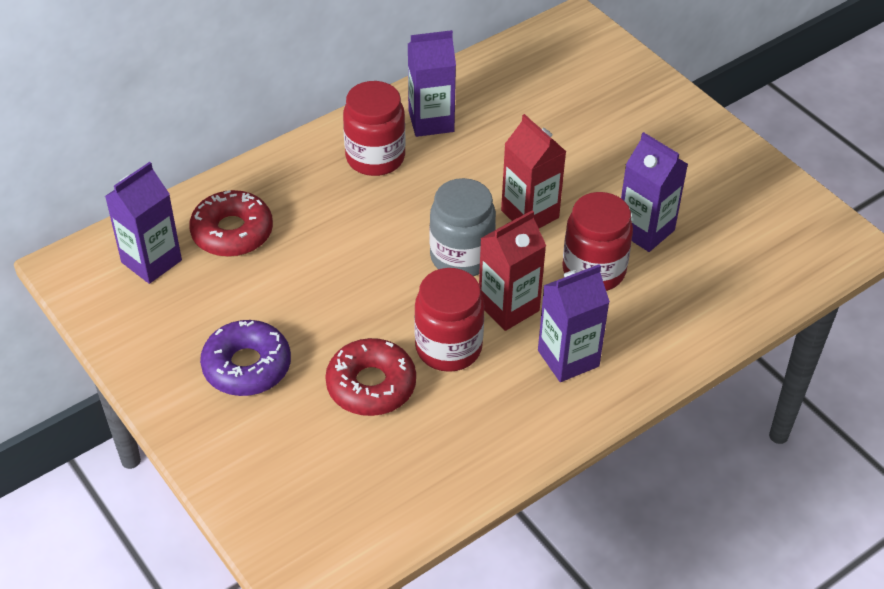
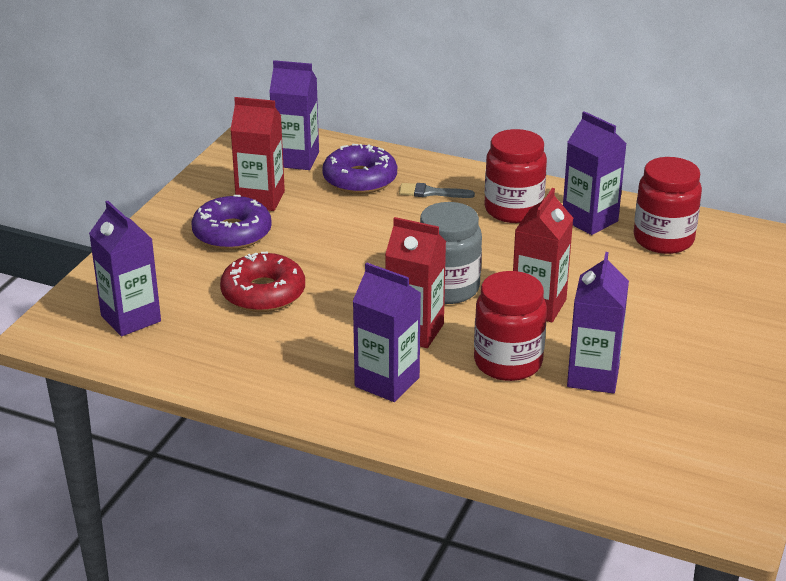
camera: 60 degrees right, 15 degrees down
red donut [189,190,273,257] -> purple donut [322,144,397,194]
red jar [414,268,484,372] -> red jar moved to [634,157,702,254]
none -> purple carton [89,201,161,336]
none -> red carton [230,97,285,211]
none -> grey brush [399,183,475,198]

